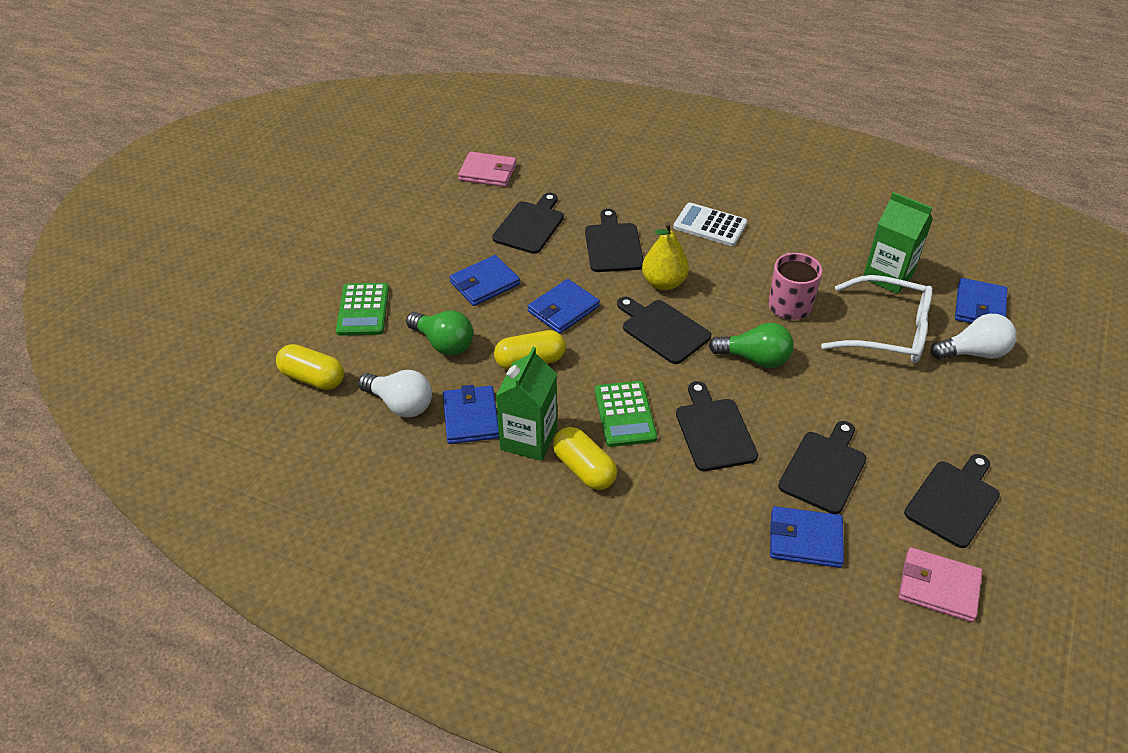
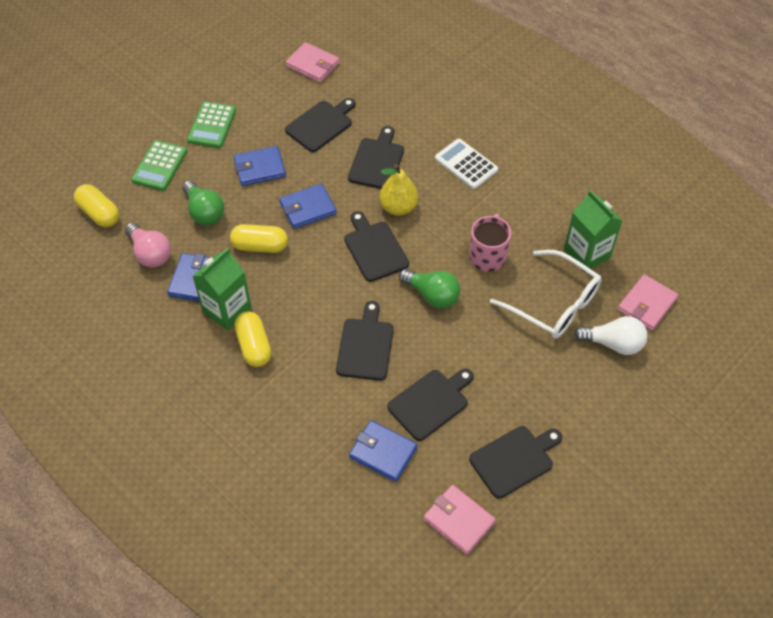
camera: 20 degrees right, 10 degrees up
white light bulb [358,370,432,417] -> pink light bulb [125,223,171,268]
green calculator [595,381,657,447] -> green calculator moved to [187,101,236,148]
blue wallet [955,278,1007,324] -> pink wallet [618,274,678,331]

